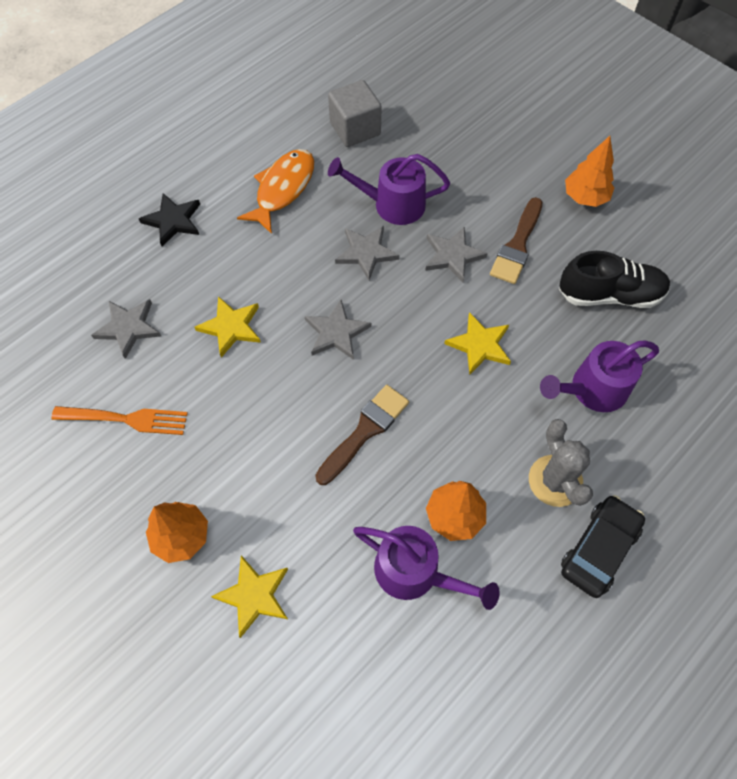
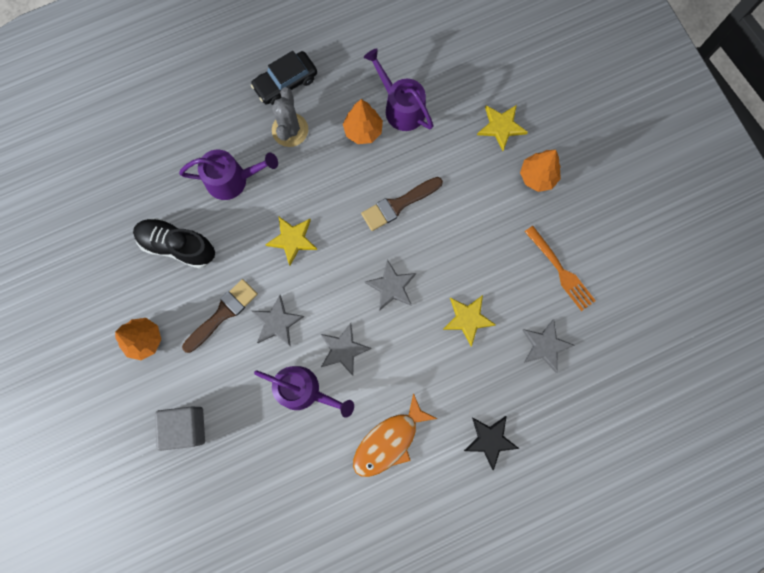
camera: 160 degrees left, 15 degrees up
orange fork [51,406,188,435] -> orange fork turned 150 degrees counterclockwise [525,226,596,311]
grey cube [328,80,382,147] -> grey cube moved to [155,407,205,451]

